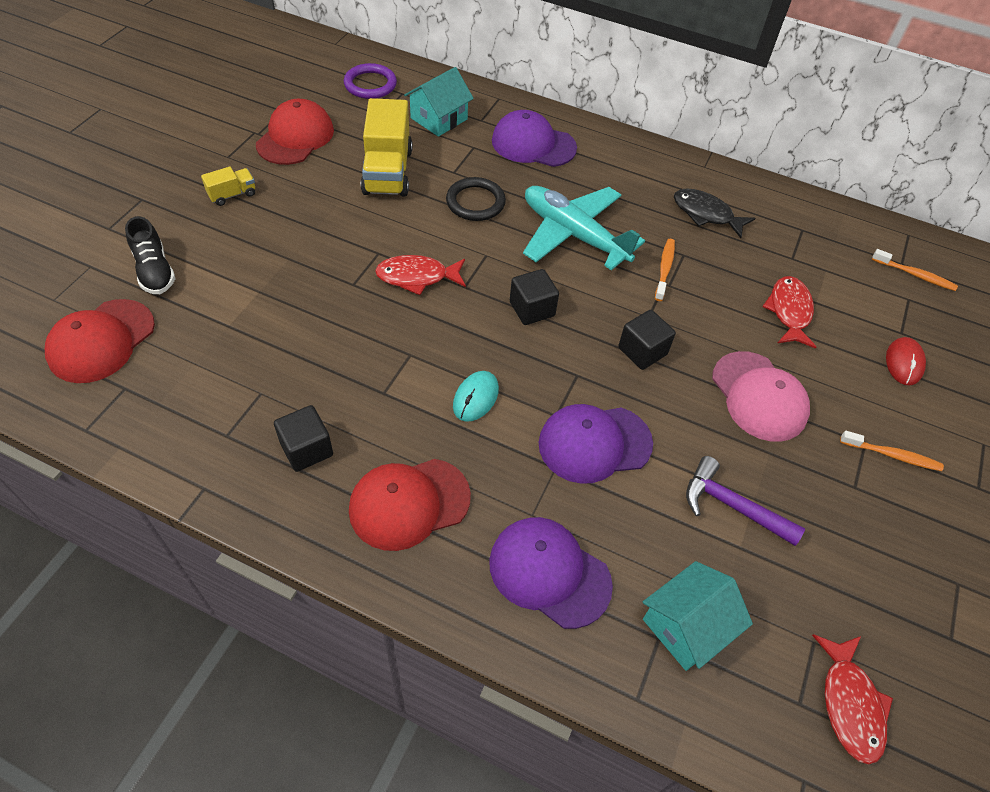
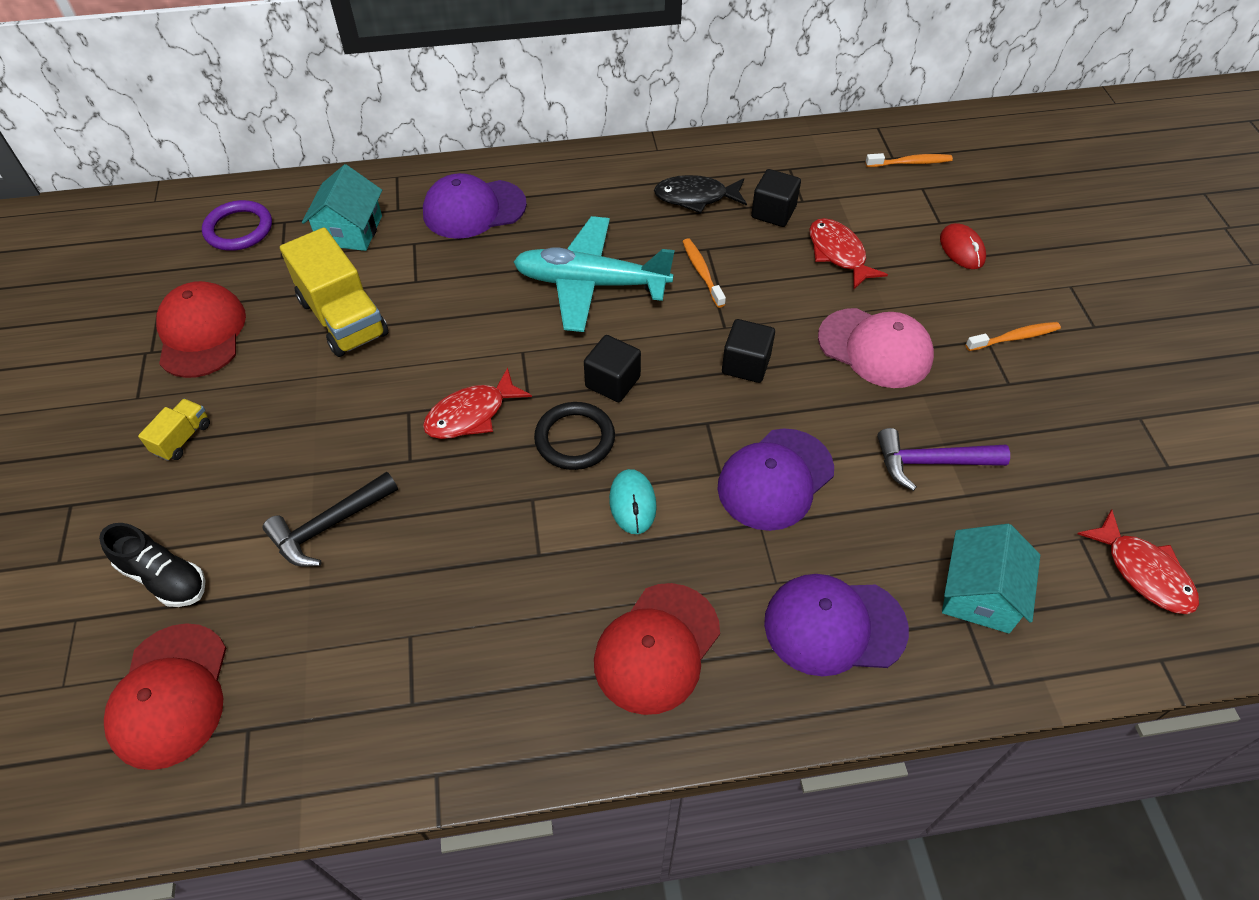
camera: 30 degrees left, 0 degrees up
black cube [274,405,333,472] -> black cube moved to [751,169,801,227]
black ring [446,177,506,221] -> black ring moved to [534,402,615,470]
none -> black hammer [263,472,398,566]

